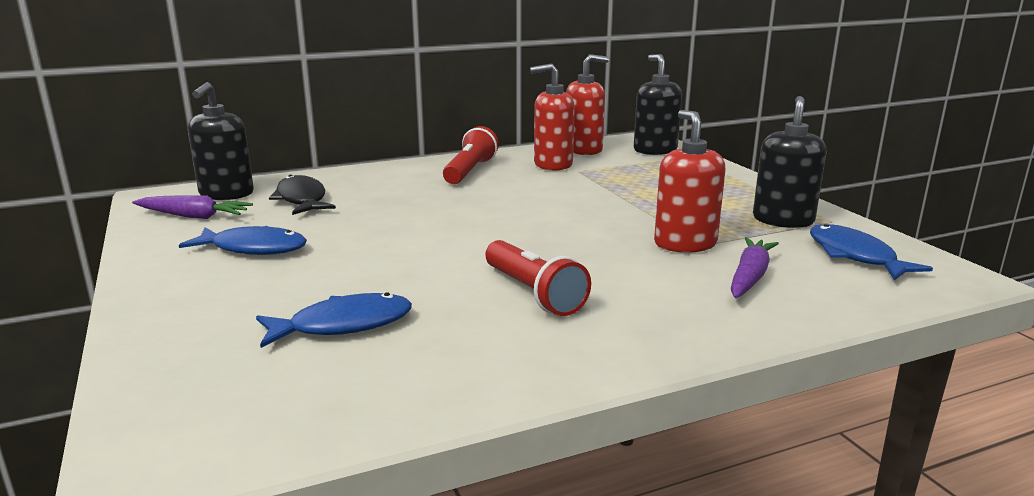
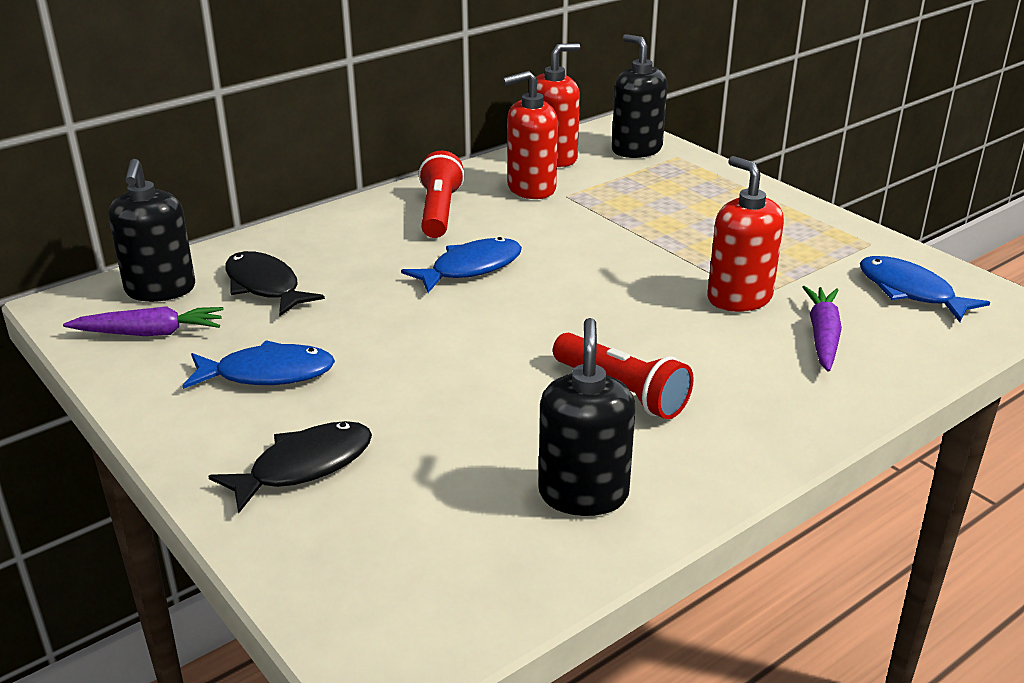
camera: 15 degrees left, 10 degrees up
blue fish [256,293,412,348] -> blue fish moved to [401,237,522,293]
black soap dispenser [753,96,827,228] -> black soap dispenser moved to [538,318,636,516]
none -> black fish [209,421,372,514]

